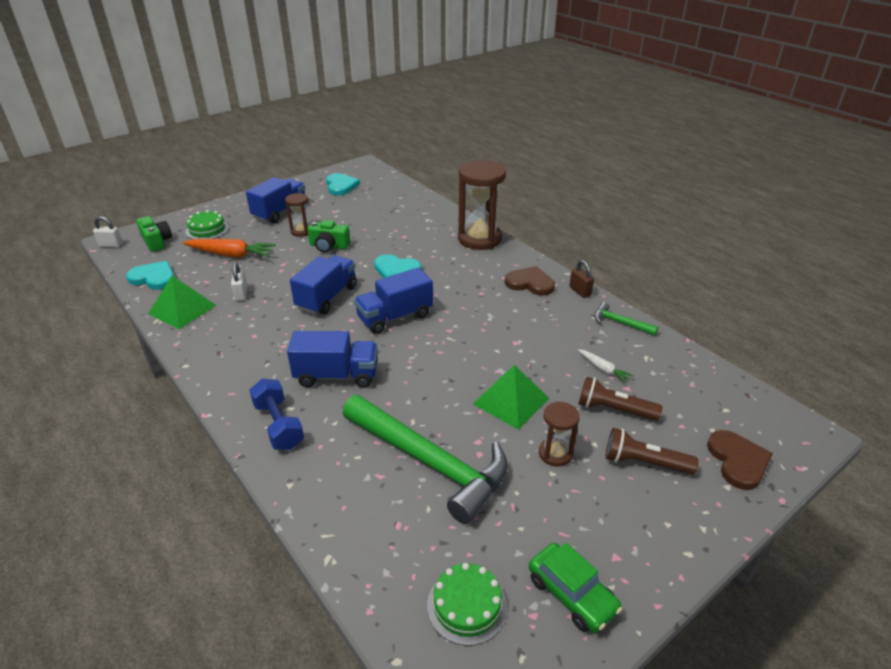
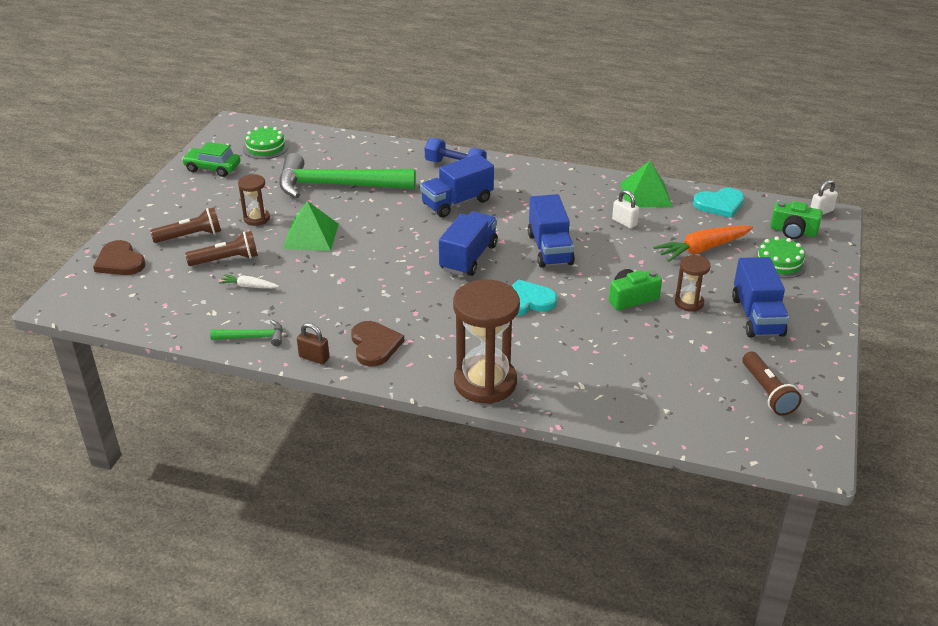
camera: 145 degrees right, 0 degrees up
turquoise heart [326,173,360,195] -> brown flashlight [742,351,802,416]
brown heart [504,266,555,296] -> brown heart turned 90 degrees counterclockwise [351,321,404,367]

